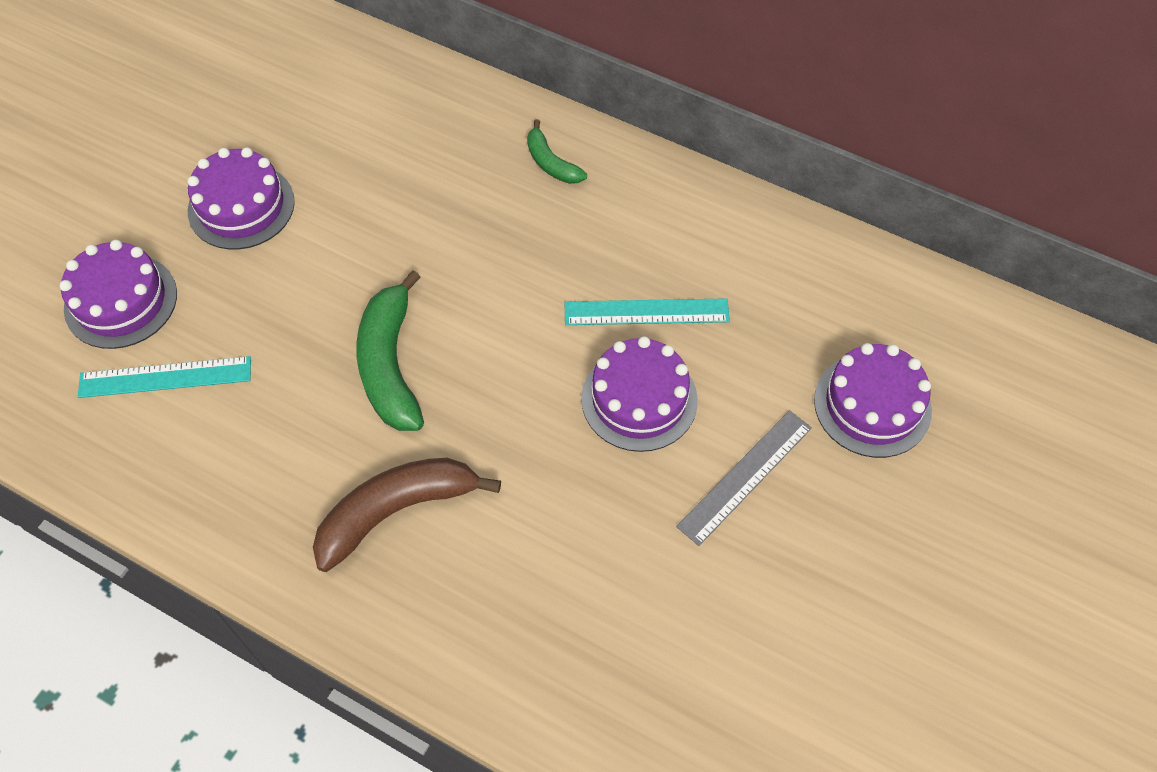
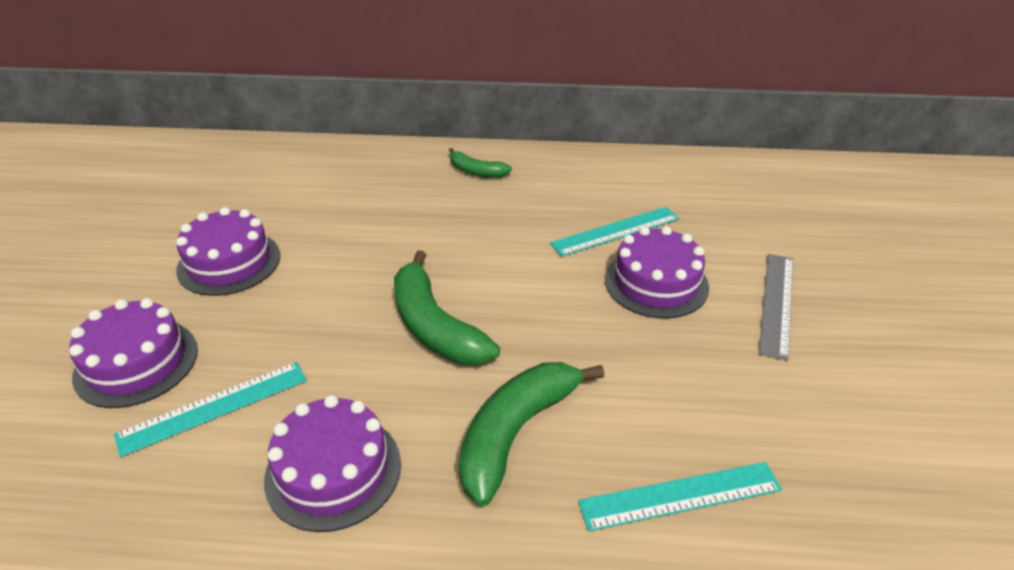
camera: 25 degrees left, 20 degrees down
brown banana [313,458,501,572] -> green banana [459,362,604,506]
purple cake [814,343,932,458] -> purple cake moved to [264,395,401,532]
none -> turquoise ruler [578,462,782,531]

